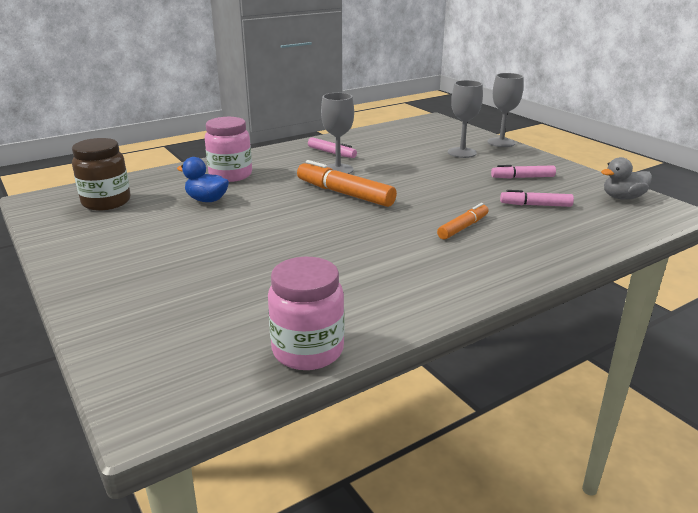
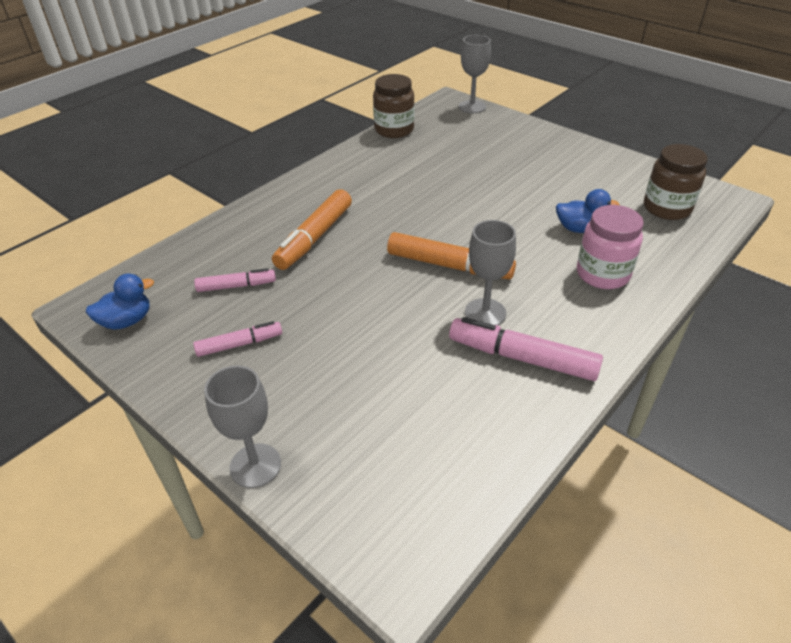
camera: 165 degrees right, 15 degrees up
pink jar [268,257,344,370] -> brown jar [373,74,414,138]
pink marker [308,137,357,158] -> pink marker [449,317,603,381], size x1.68
orange marker [437,203,489,240] -> orange marker [272,189,352,270], size x1.68
grey goblet [448,80,483,158] -> grey goblet moved to [459,35,491,113]
grey duck [601,157,652,200] -> blue duck [86,273,154,330]

